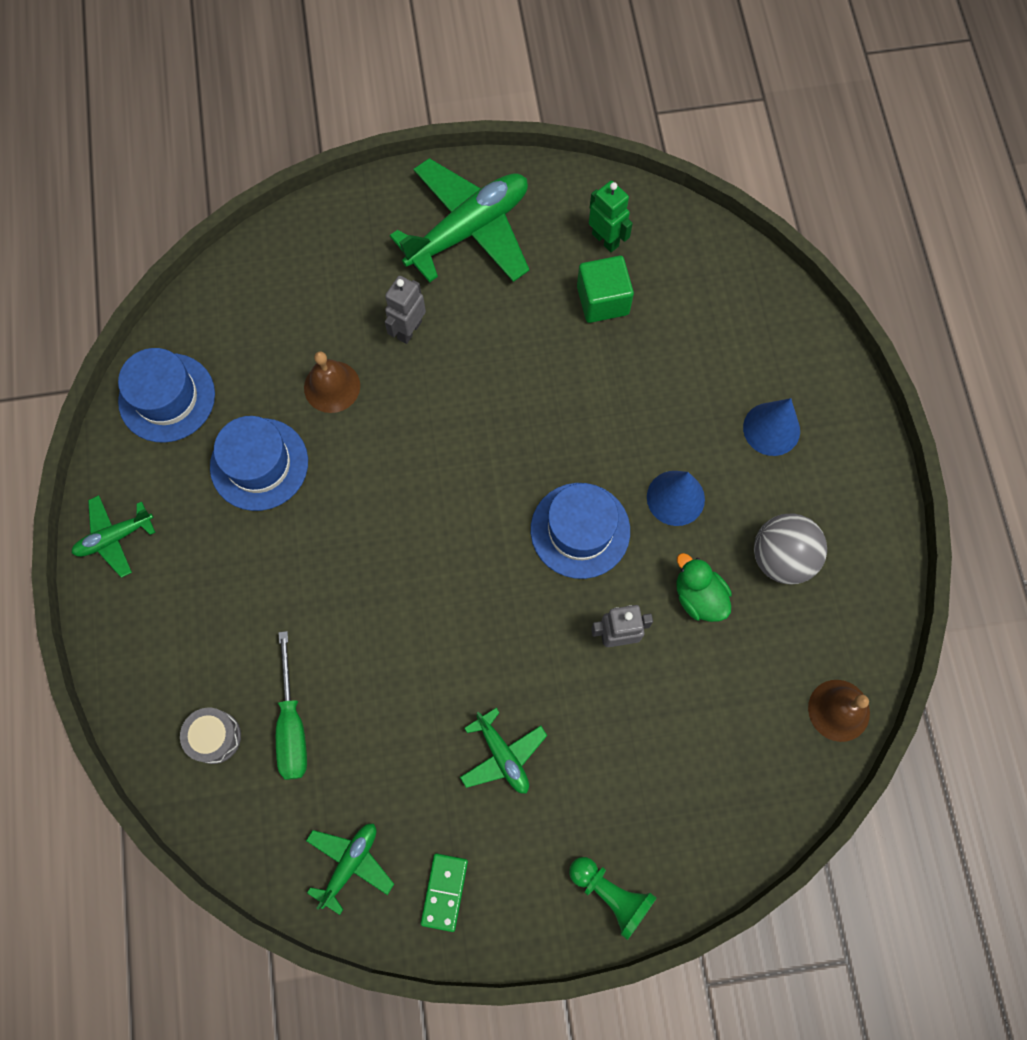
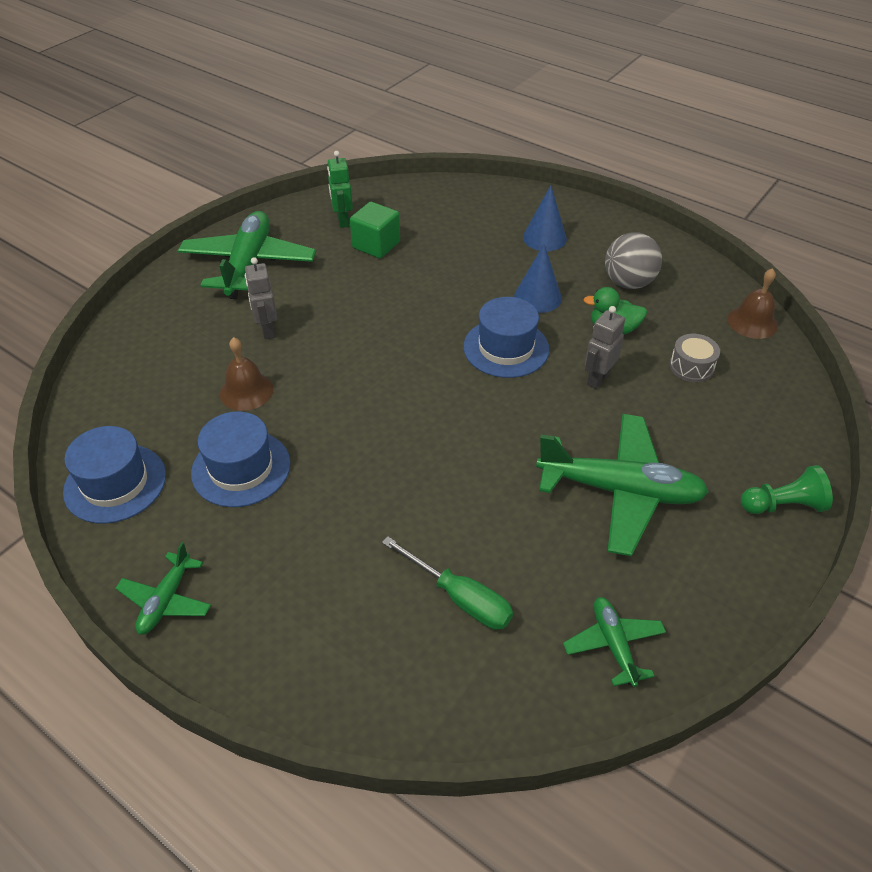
camera: 45 degrees left, 25 degrees down
grey drum [180,708,241,764] -> grey drum moved to [670,334,720,382]
green domino [421,853,468,932] -> none
green plane [460,708,547,794] -> green plane [536,414,709,556], size x1.96
green robot [589,181,633,252] -> green robot turned 105 degrees counterclockwise [327,151,353,228]

